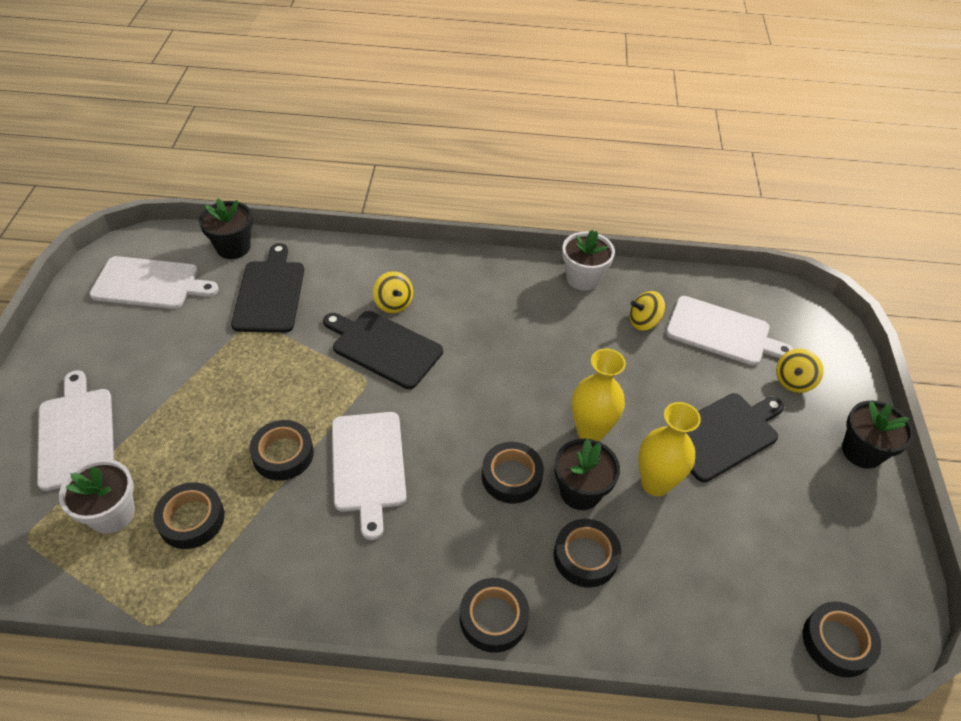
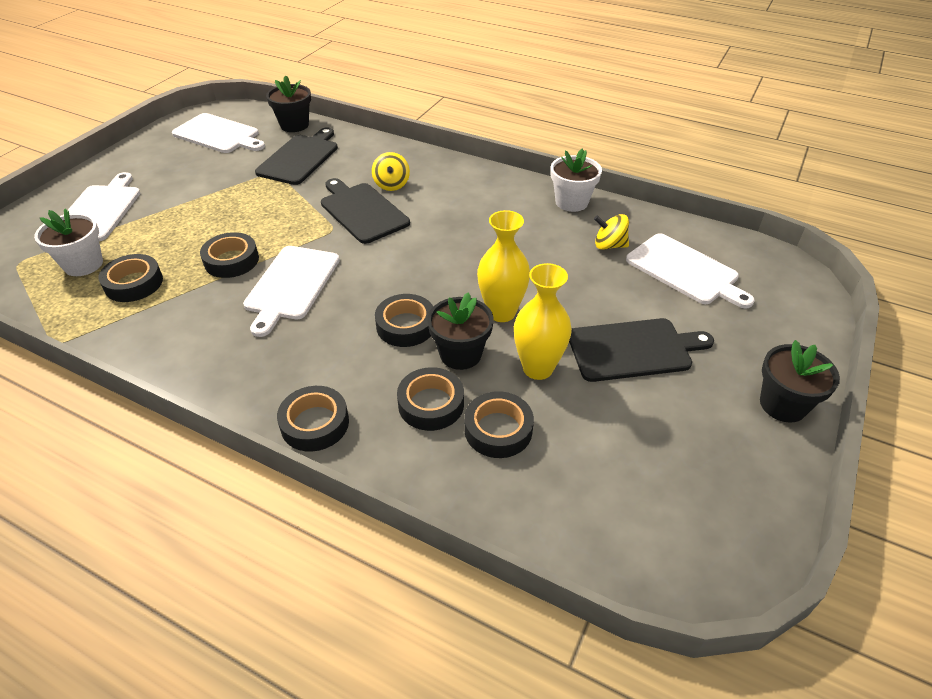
camera: 25 degrees right, 5 degrees down
yellow spinning top [776,349,824,393] -> none
black tape [803,601,881,677] -> black tape moved to [464,391,534,458]

